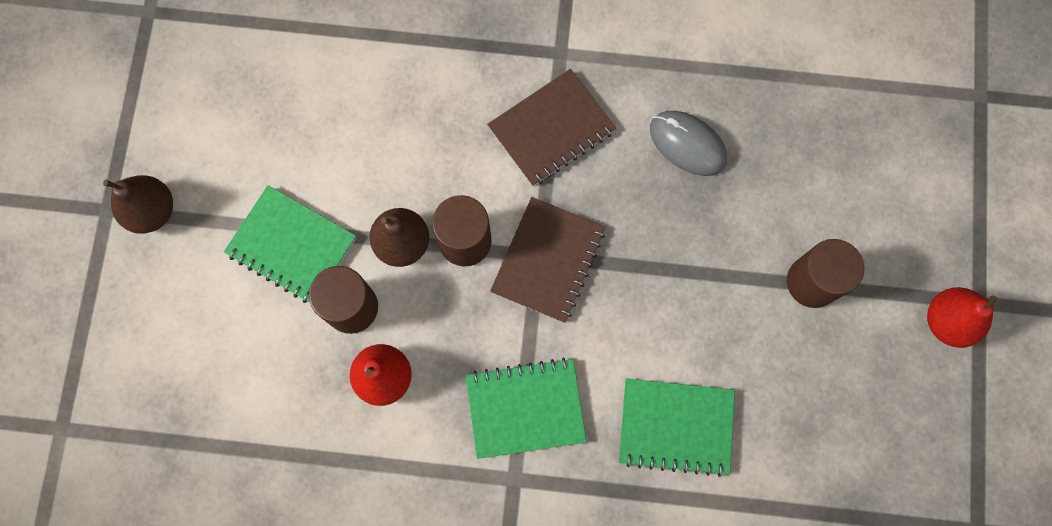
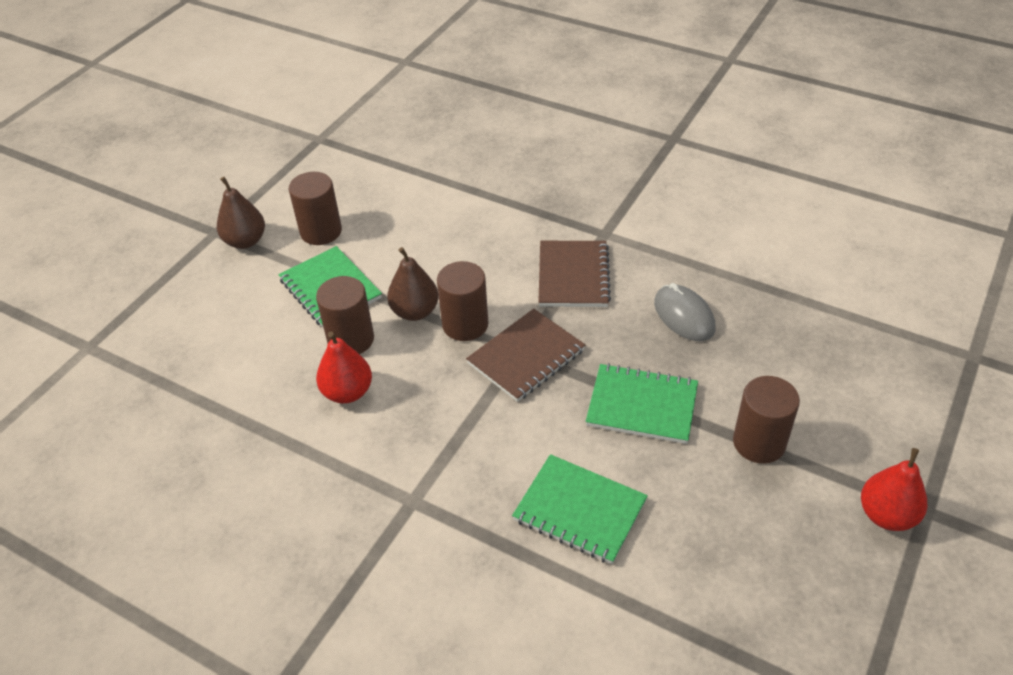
camera: 25 degrees right, 30 degrees down
green notebook [466,358,587,459] -> green notebook moved to [586,363,698,444]
brown notebook [487,69,616,186] -> brown notebook turned 75 degrees counterclockwise [538,241,611,307]
none -> brown cylinder [289,172,342,245]

